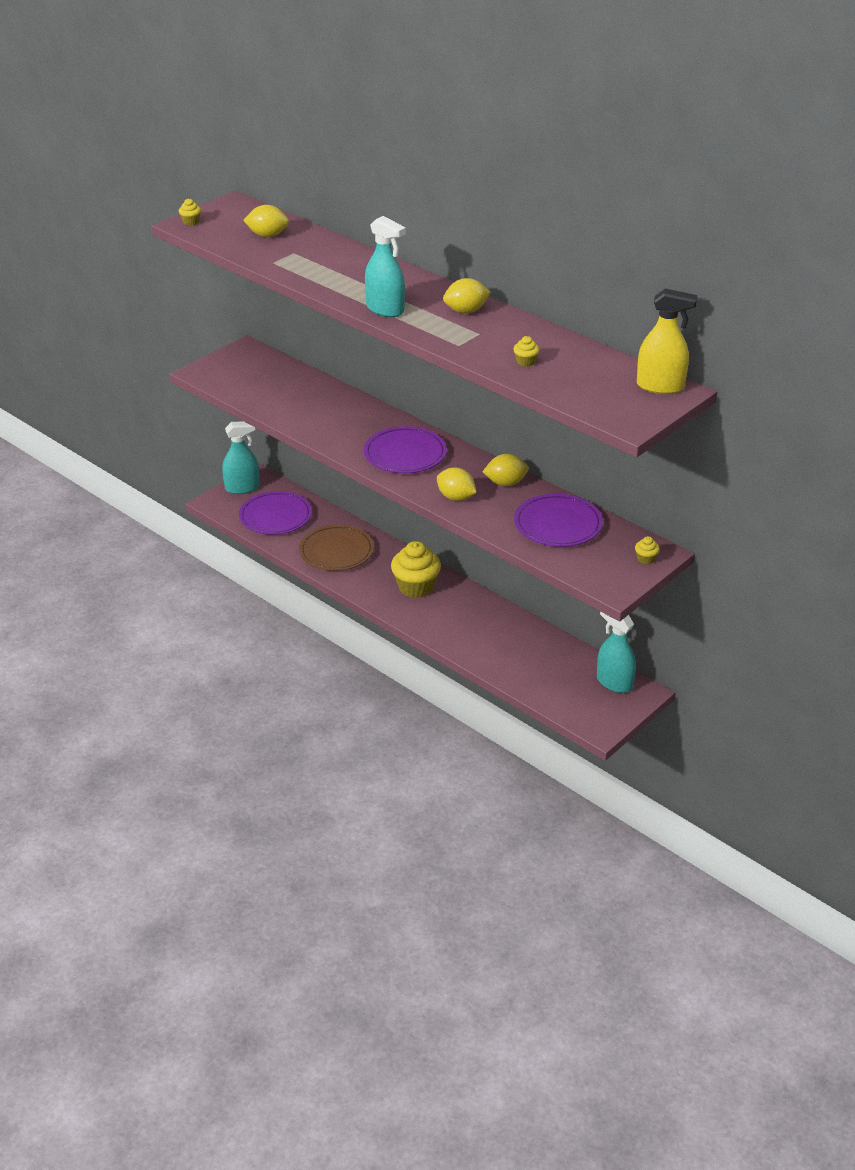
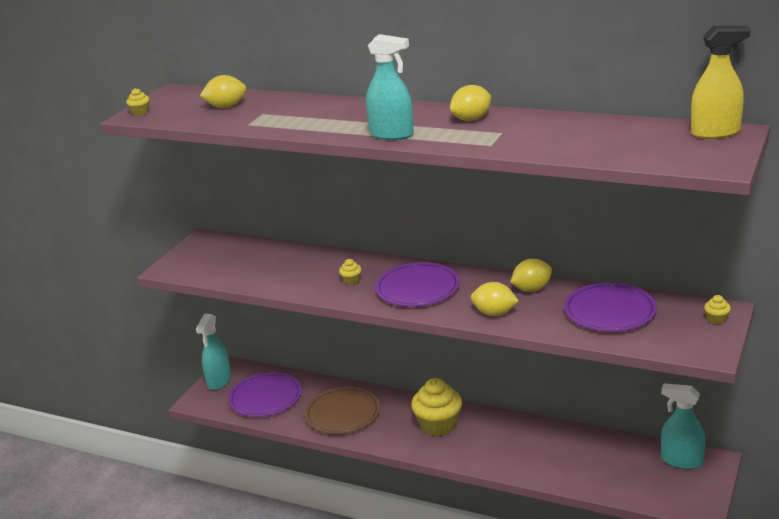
camera: 15 degrees left, 10 degrees down
turquoise spray bottle [222,421,259,494] -> turquoise spray bottle turned 135 degrees clockwise [196,314,231,390]
yellow cupcake [513,336,539,367] -> yellow cupcake moved to [339,259,361,285]

